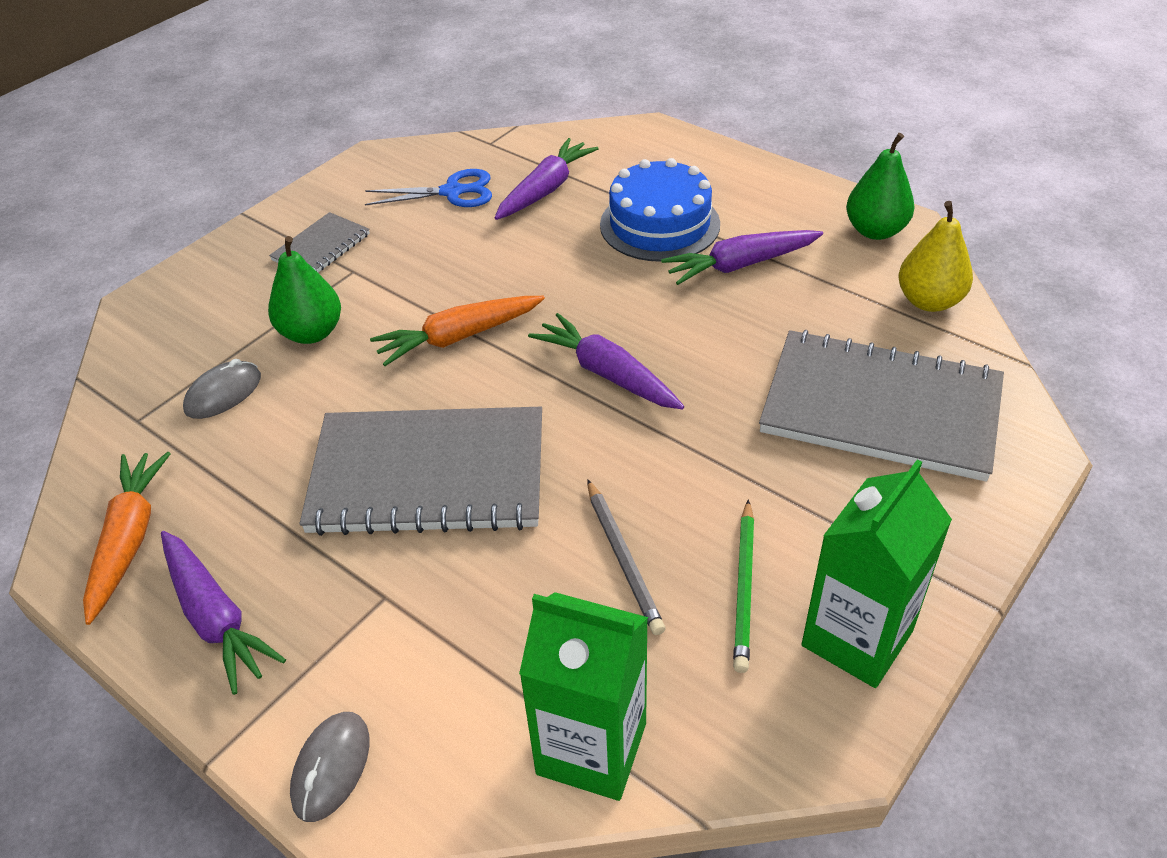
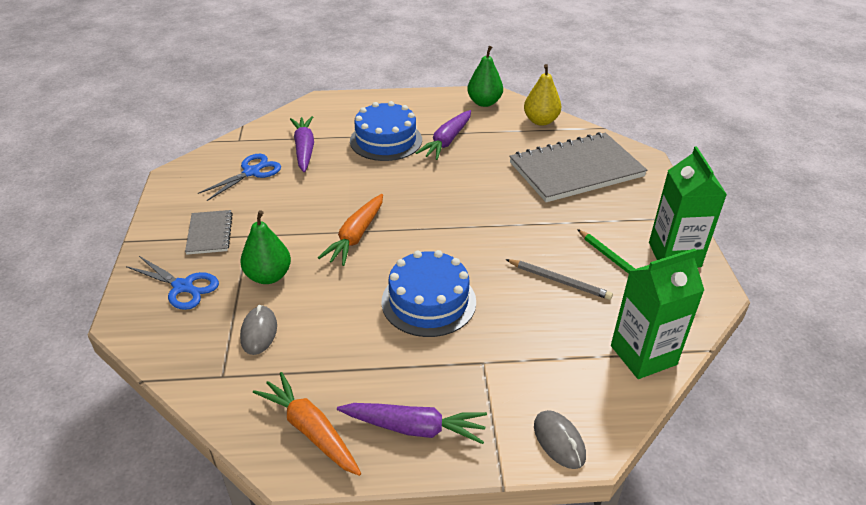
camera: 45 degrees left, 5 degrees down
grey notebook [300,407,542,536] -> blue cake [381,250,476,337]
purple carrot [528,313,684,410] -> none
none -> blue scissors [126,256,219,310]

